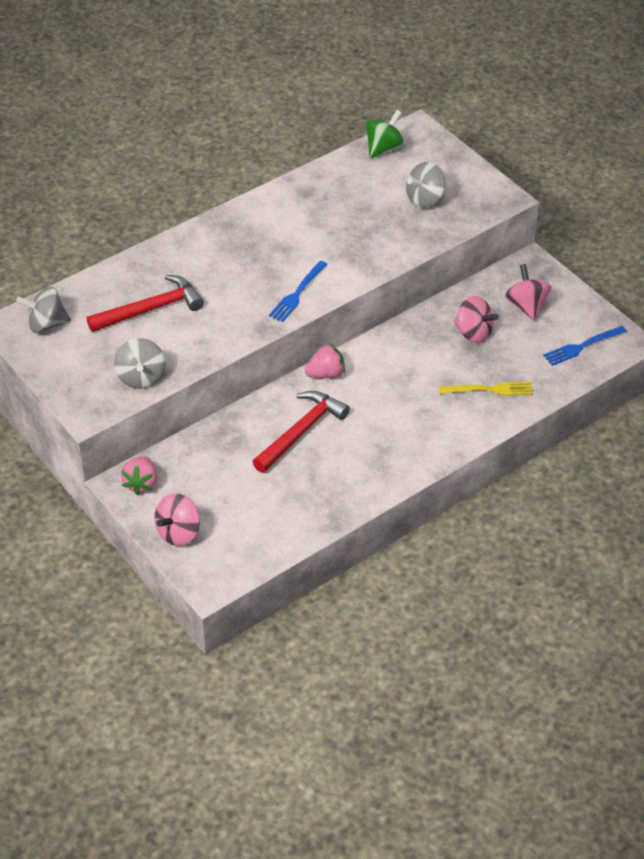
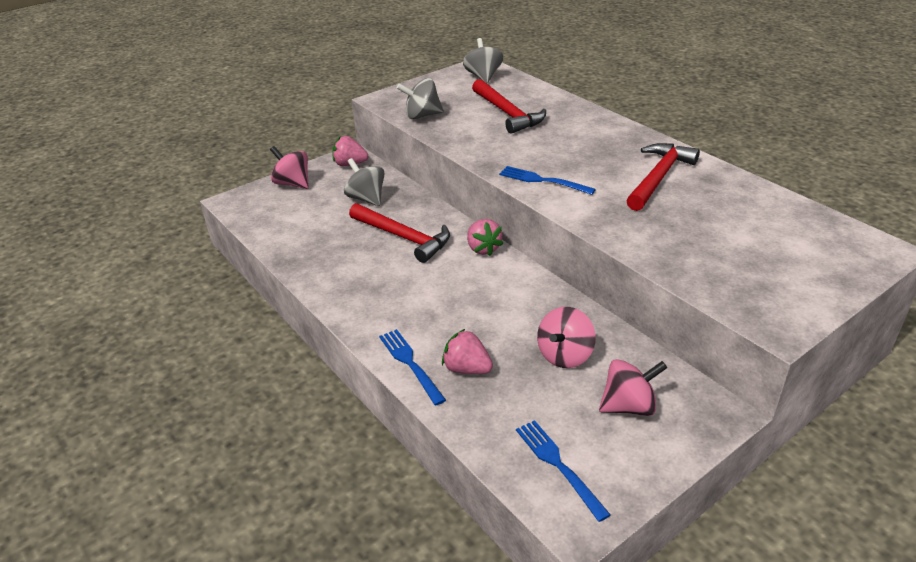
camera: 90 degrees right, 10 degrees down
green spinning top [366,110,405,158] -> none
grey spinning top [406,162,445,208] -> grey spinning top moved to [344,158,384,206]
yellow fork [439,382,533,396] -> pink strawberry [442,329,493,374]
none -> blue fork [379,329,446,406]
none -> red hammer [626,143,700,211]

